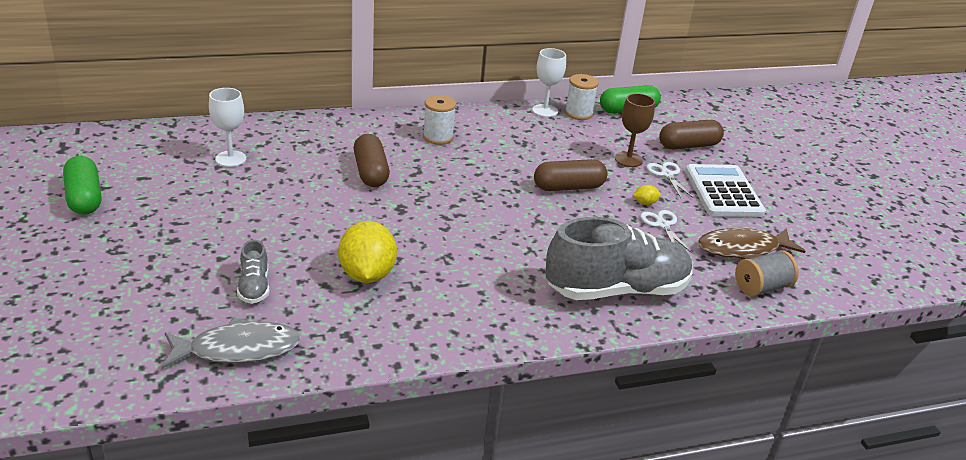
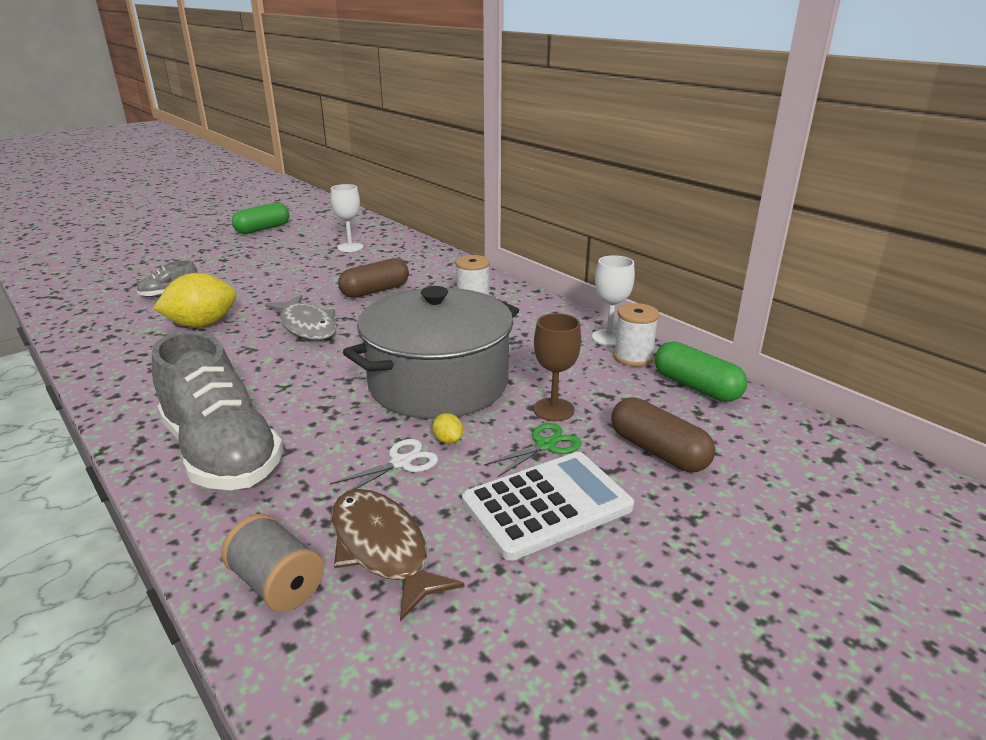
camera: 70 degrees right, 5 degrees down
grey fish [162,317,301,369] -> grey fish moved to [265,295,337,340]
brown capsule [534,159,608,191] -> grey pot [343,286,519,419]
white scissors [646,162,693,198] -> green scissors [484,423,582,477]

